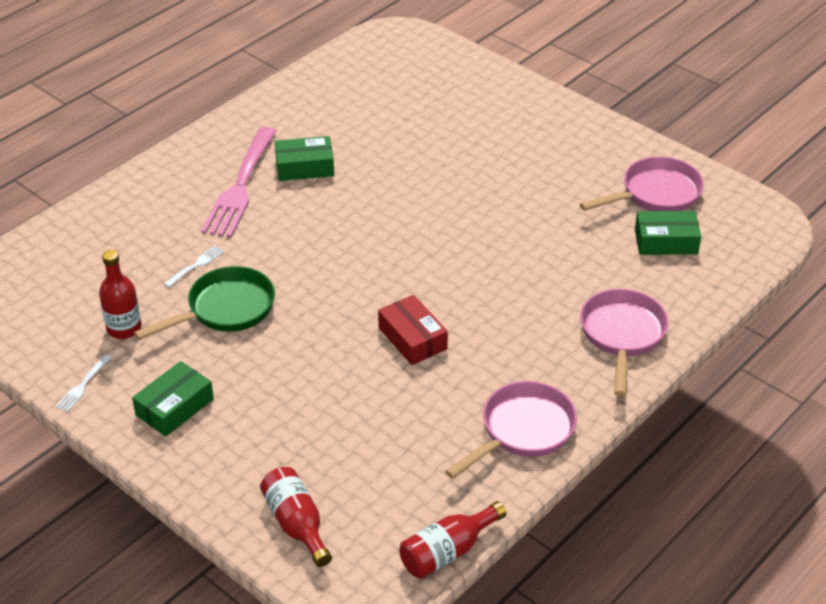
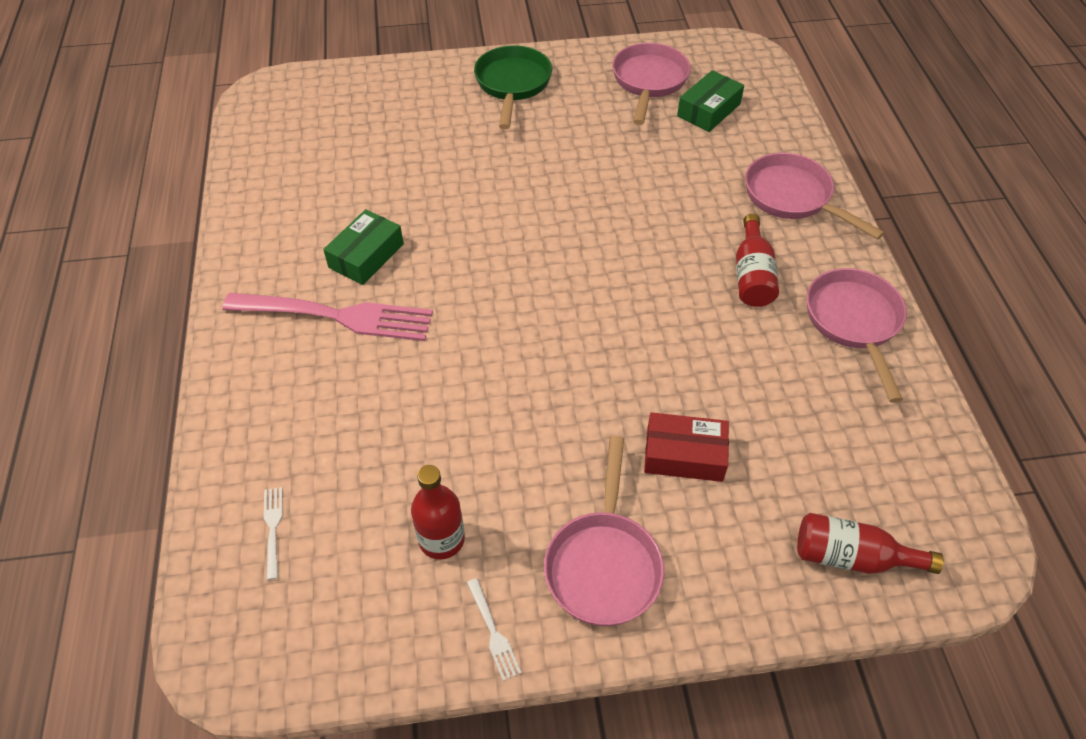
camera: 50 degrees left, 10 degrees up
green box [132,361,214,437] -> pink pan [544,436,664,626]
green pan [134,266,275,340] -> green pan moved to [474,45,552,129]
white fork [164,245,224,287] -> white fork moved to [264,487,283,580]
pink fork [201,127,276,238] -> pink fork turned 45 degrees counterclockwise [222,293,433,341]
red box [378,295,448,365] -> red box moved to [644,412,729,482]
red bottle [399,501,506,579] -> red bottle moved to [736,214,779,307]

